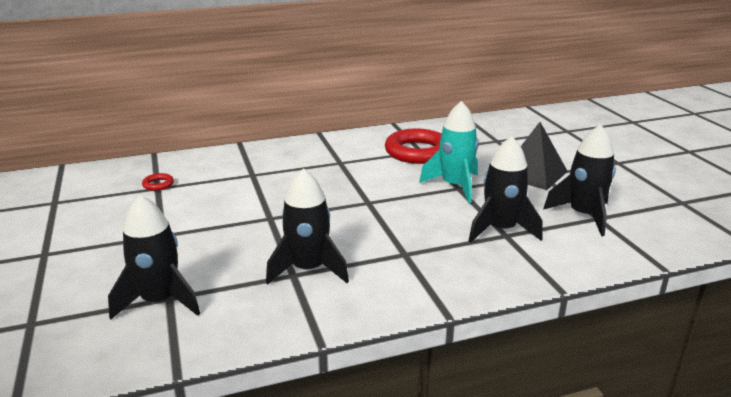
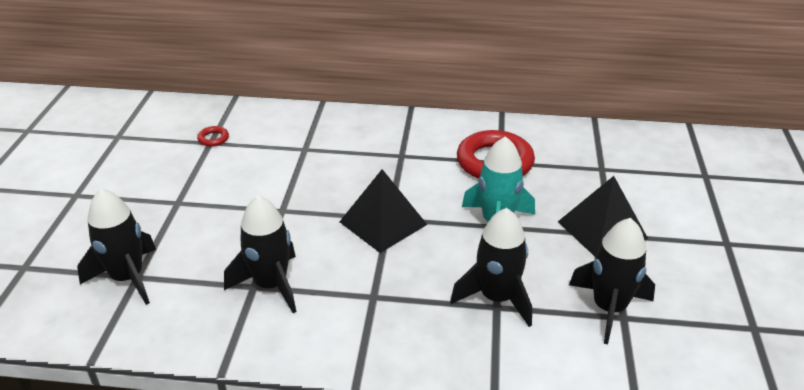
camera: 25 degrees right, 10 degrees up
none -> black pyramid [339,169,427,253]

